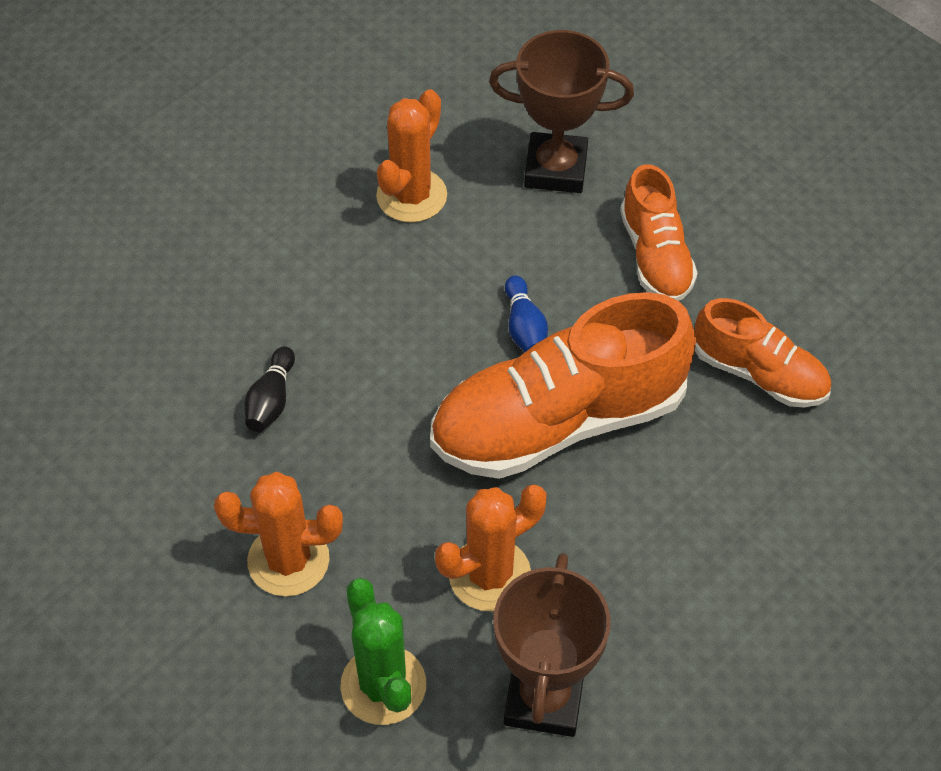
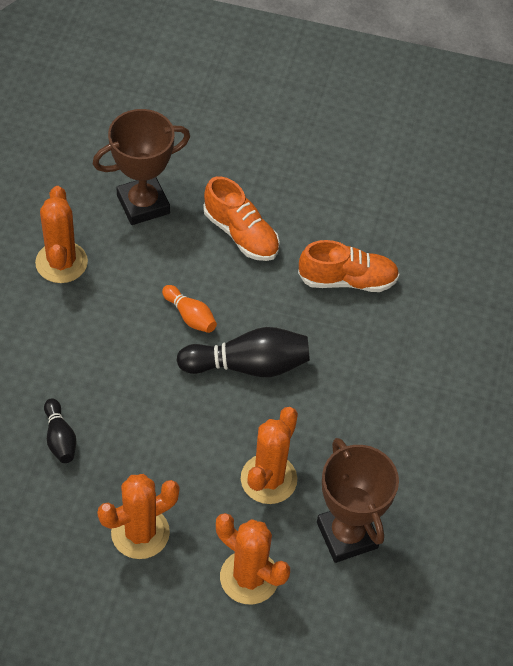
camera: 35 degrees left, 0 degrees up
green cactus [340,578,426,725] -> orange cactus [216,513,290,604]
orange shoe [430,292,696,479] -> black bowling pin [176,327,310,377]
blue bowling pin [505,275,548,352] -> orange bowling pin [162,285,217,333]

